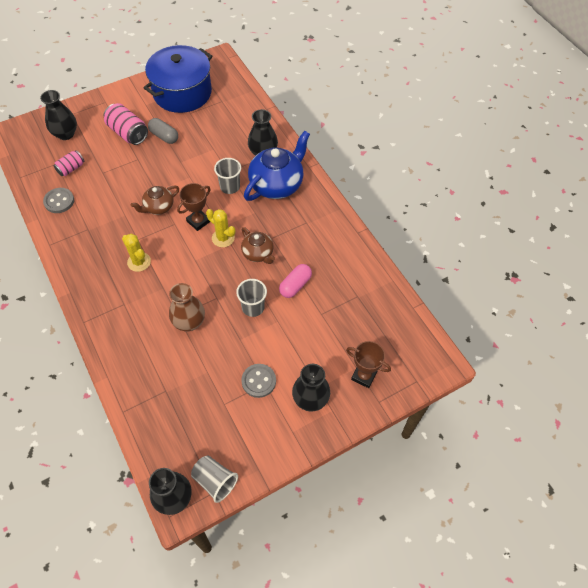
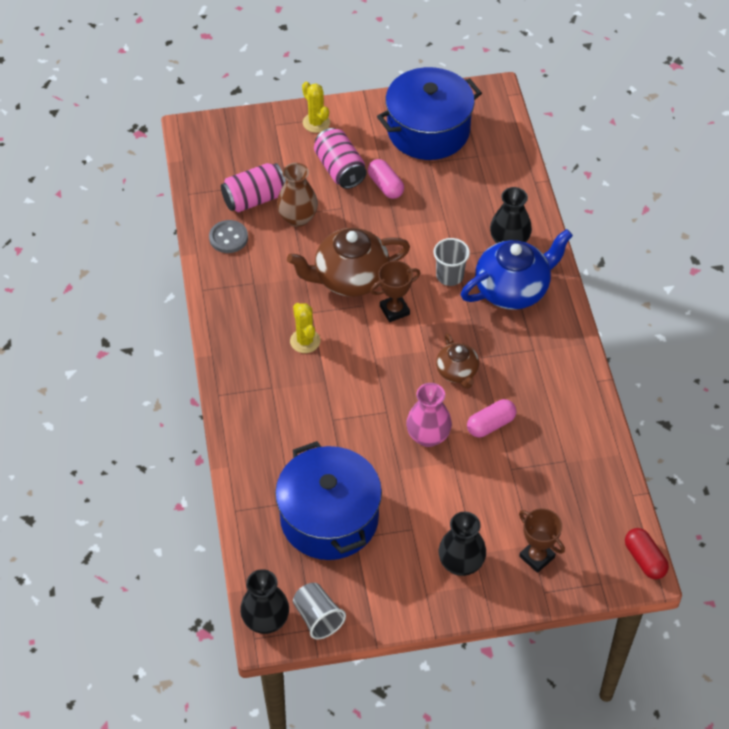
camera: 20 degrees right, 5 degrees down
black vase [40,90,77,140] -> none
pink can [54,150,85,176] -> pink can [221,163,286,213], size x1.66
brown teapot [131,186,179,215] -> brown teapot [287,228,410,297], size x1.80
grey capsule [148,118,178,144] -> pink capsule [368,159,404,199]
brown vase [169,283,205,331] -> brown vase moved to [277,163,318,227]
yellow cactus [206,209,235,247] -> yellow cactus moved to [302,82,330,133]
grey cup [236,279,267,317] -> pink vase [406,383,452,447]
grey button [241,364,276,398] -> none
none -> blue pot [275,441,382,560]
none -> red capsule [625,528,669,579]

